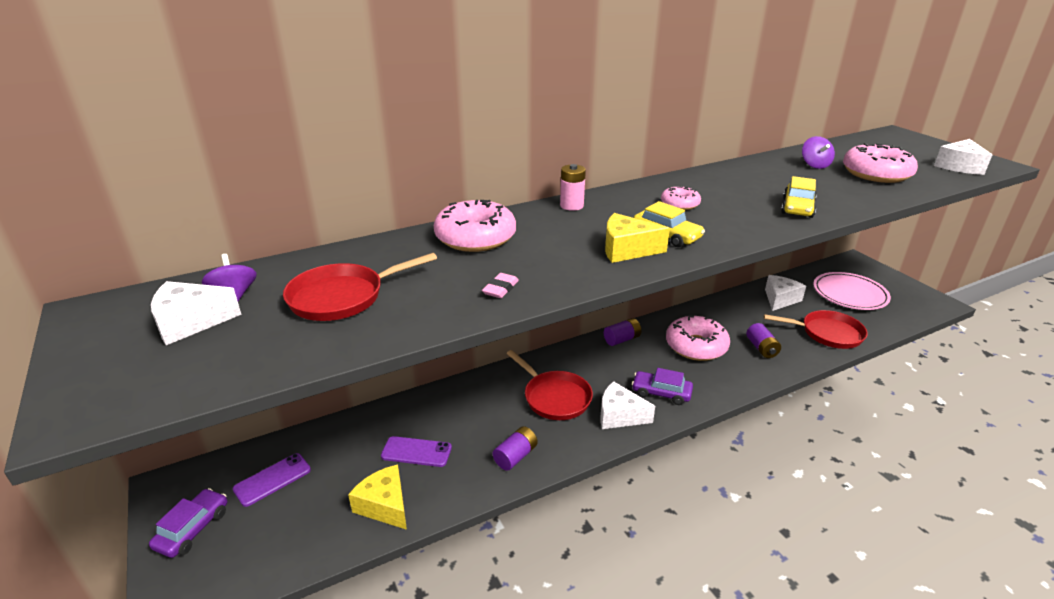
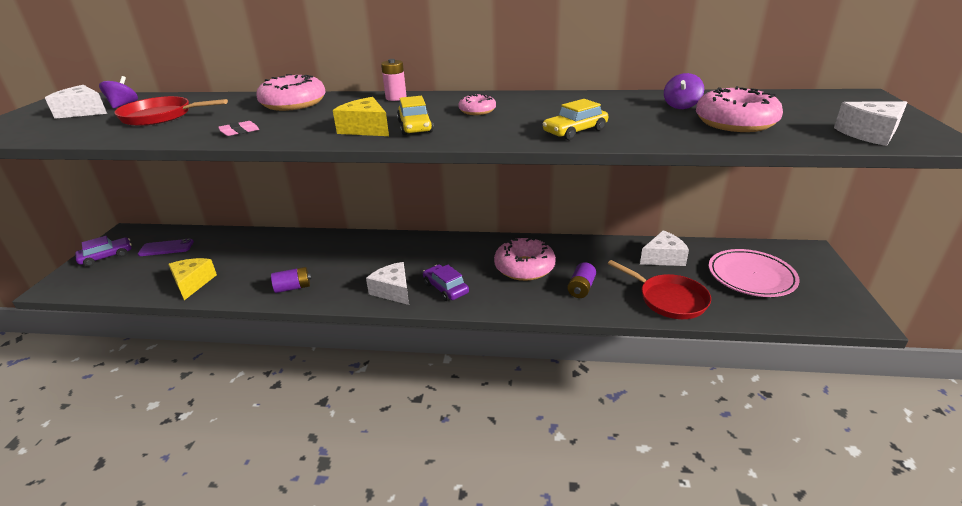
camera: 35 degrees right, 0 degrees up
purple phone [381,436,452,467] -> none
red pan [506,350,593,420] -> none
purple battery [604,318,641,346] -> none

